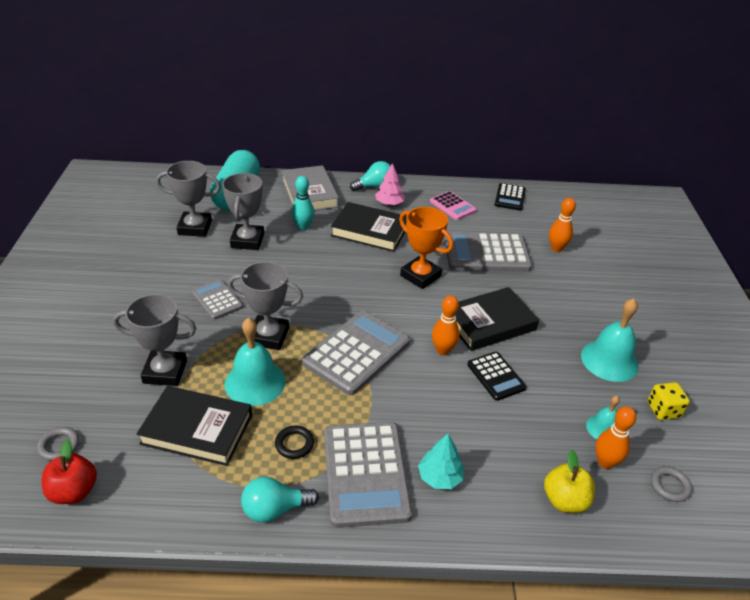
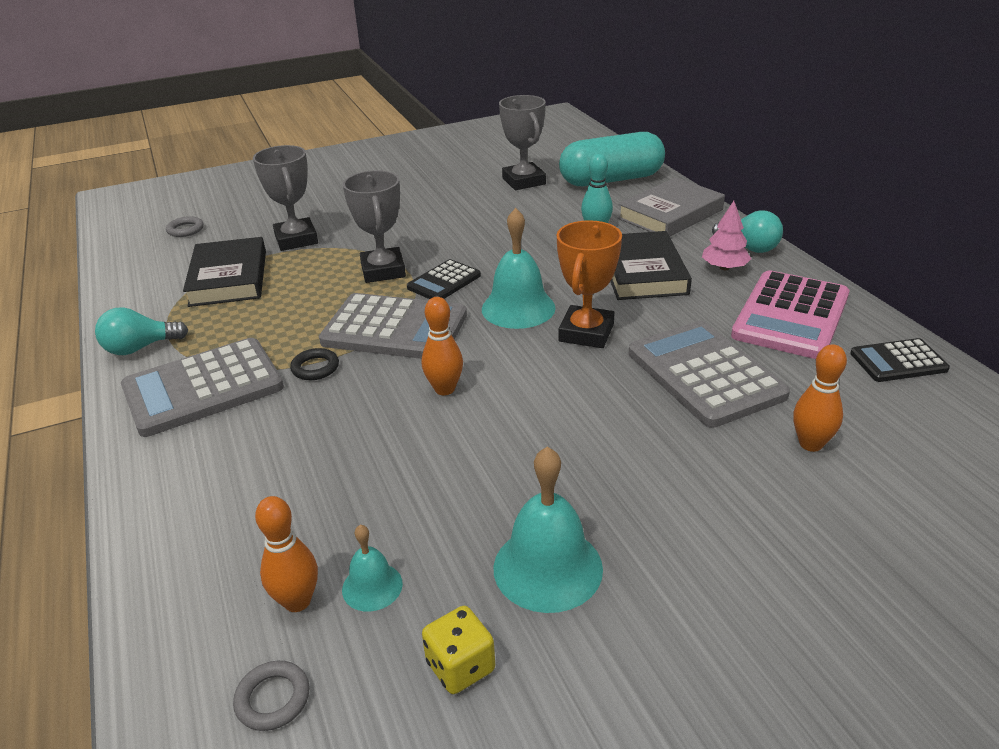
camera: 70 degrees right, 5 degrees down
red apple [42,439,97,504] -> none
grey calculator [191,279,243,320] -> none
grey trophy [222,173,264,250] -> none
turquoise bell [225,318,285,406] -> turquoise bell moved to [482,208,555,329]
turquoise light bulb [241,477,319,523] -> turquoise light bulb turned 75 degrees counterclockwise [95,307,188,355]
black ring [275,426,314,459] -> black ring moved to [290,348,339,380]
turquoise tree [418,434,464,489] -> none
pink calculator [430,191,476,220] -> pink calculator [731,270,849,359], size x1.81
black book [456,287,539,351] -> none
black calculator [467,352,527,401] -> black calculator moved to [407,259,481,299]
yellow apple [544,450,595,513] -> none

